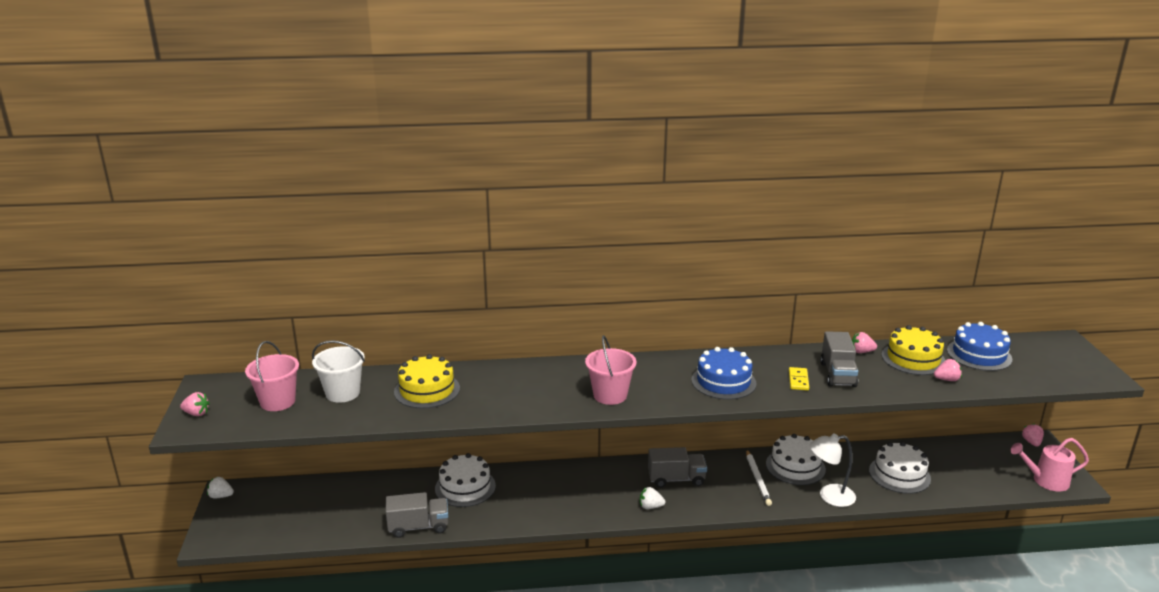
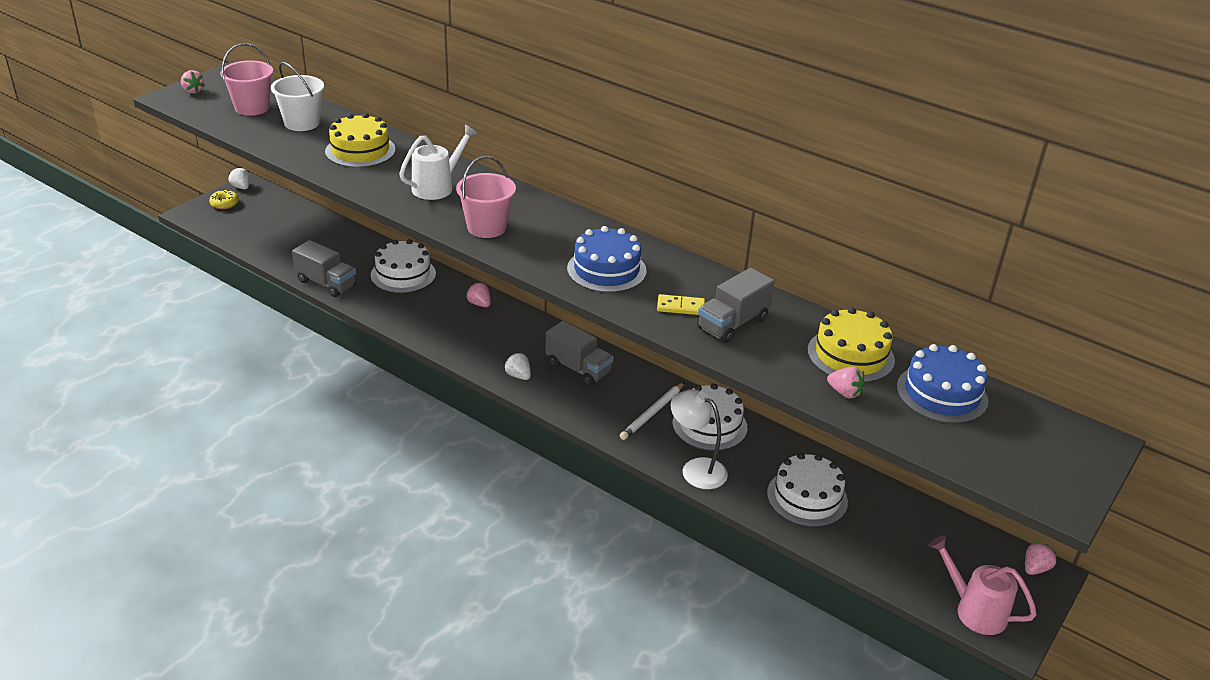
camera: 40 degrees right, 10 degrees up
yellow domino [789,367,809,391] -> yellow domino turned 45 degrees clockwise [657,294,705,315]
pink strawberry [852,332,877,353] -> pink strawberry moved to [466,282,491,307]
none -> yellow donut [209,189,239,209]
none -> white watering can [399,125,478,200]

